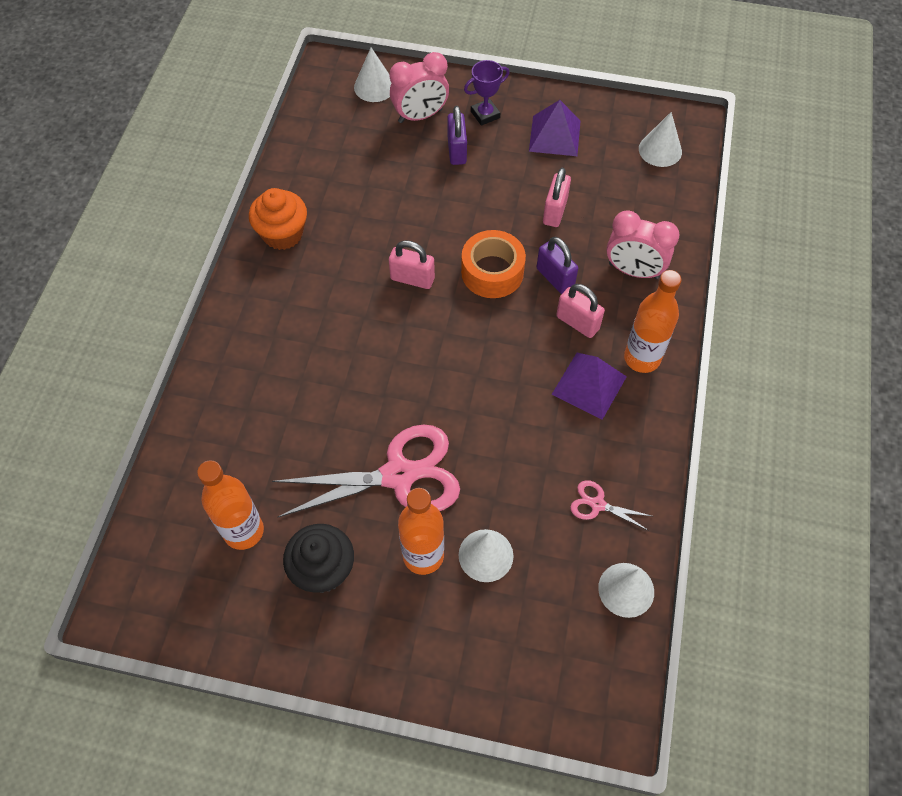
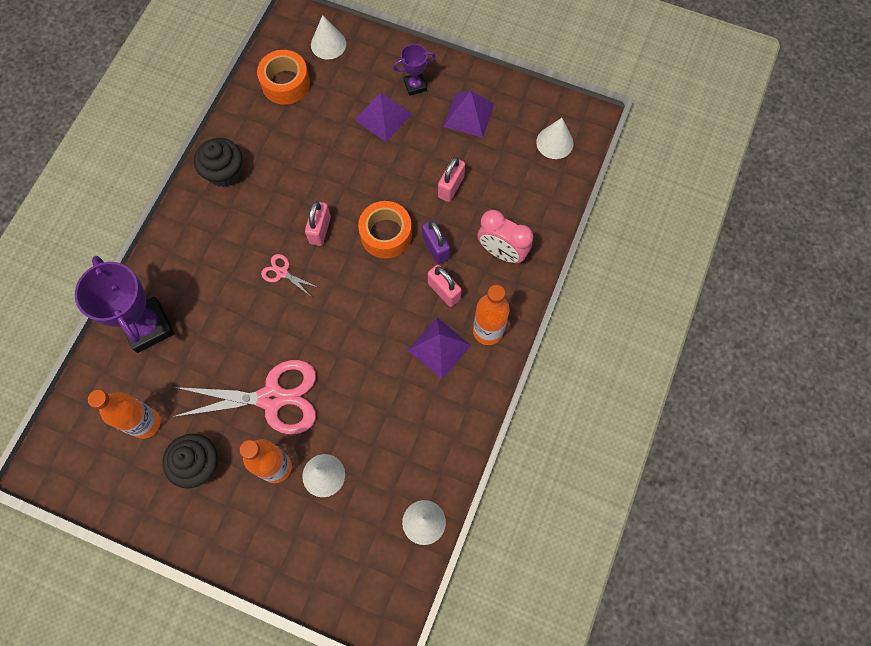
camera: 10 degrees right, 10 degrees up
orange cupcake [249,188,307,250] -> black cupcake [194,138,242,187]
pink clock [389,52,449,123] -> none
pink padlock [389,240,435,289] -> pink padlock turned 75 degrees clockwise [305,201,331,246]
purple padlock [447,106,467,165] -> purple pyramid [355,92,412,142]
pink scissors [570,480,651,531] -> pink scissors moved to [261,254,319,295]
none -> purple trophy [75,256,175,353]
none -> orange tape [257,50,310,105]

